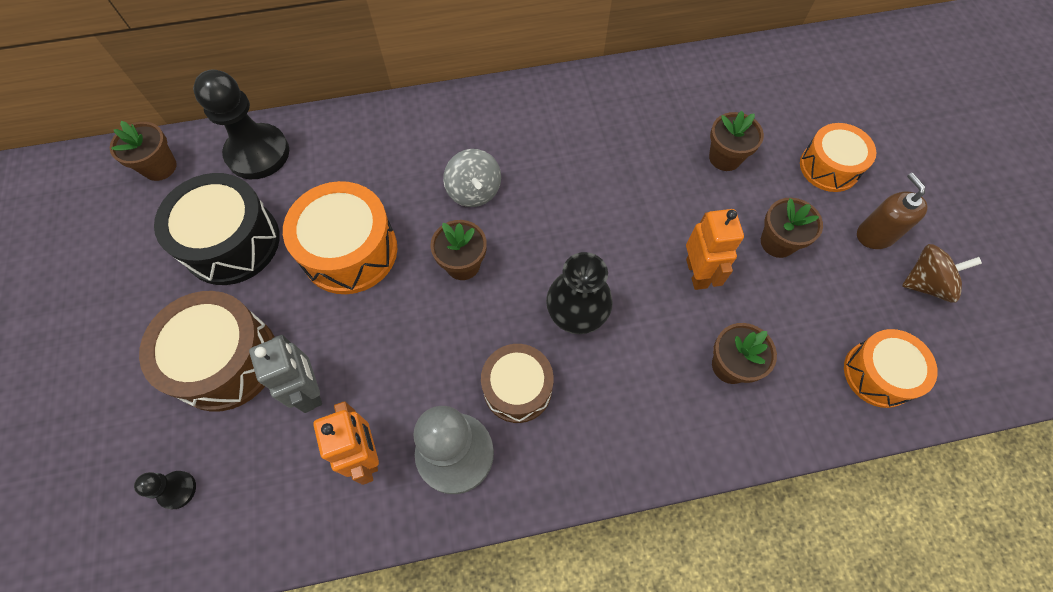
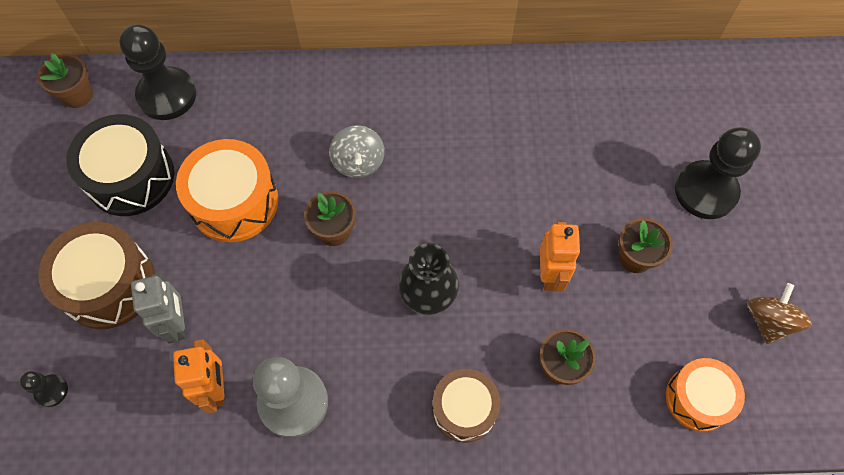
camera: 10 degrees right, 0 degrees up
brown drum [481,344,554,423] -> brown drum moved to [432,369,500,442]
brown flower pot [709,111,764,171] -> none
orange drum [800,123,876,192] -> black pawn [675,127,761,219]
brown soap dispenser [857,173,927,249] -> none
brown spinning top [902,244,982,303] -> brown spinning top turned 75 degrees counterclockwise [748,283,811,344]

